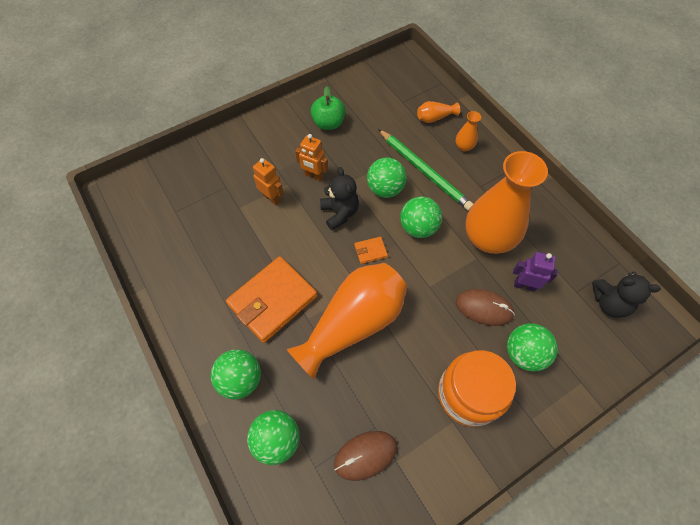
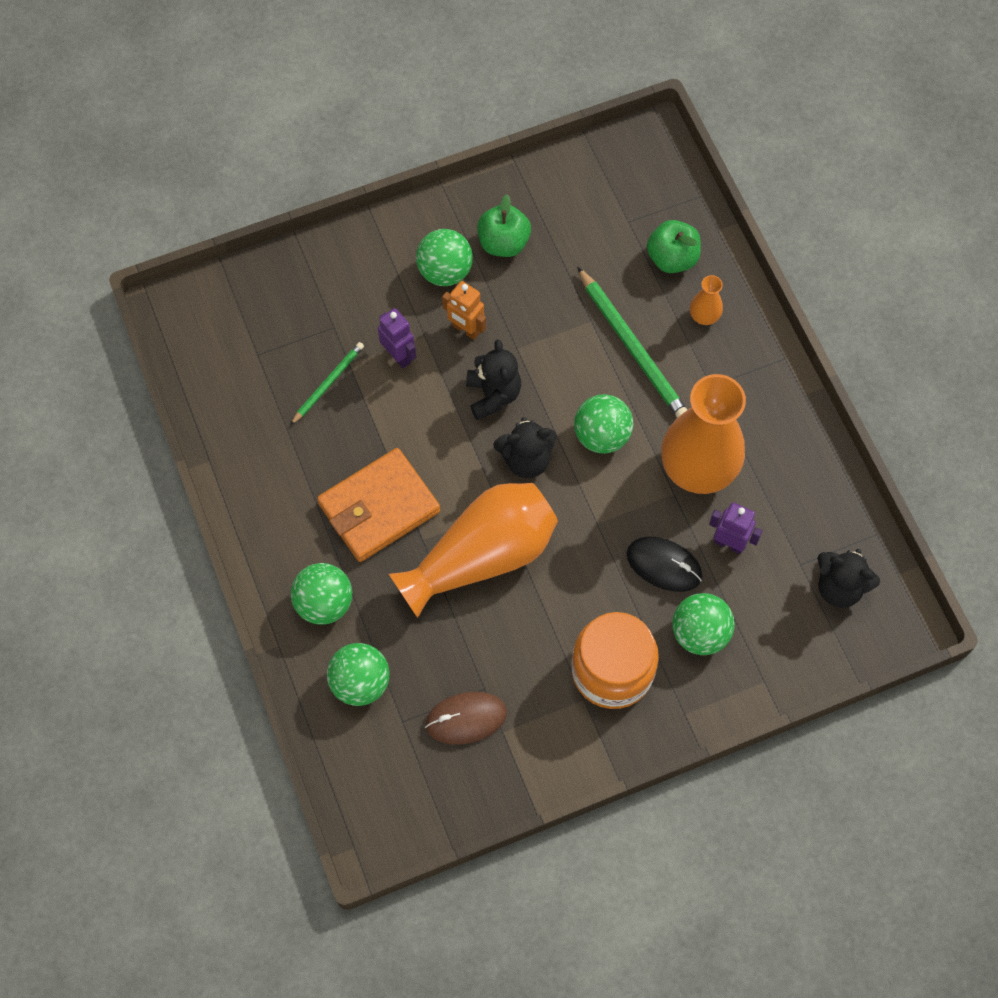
camera: 10 degrees right, 5 degrees up
orange robot [253,158,284,205] -> purple robot [378,308,416,368]
orange wallet [355,237,388,264] -> black teddy bear [493,417,557,478]
green ball [367,157,407,198] -> green ball moved to [416,229,473,286]
orange vase [417,101,460,123] -> green apple [647,220,701,273]
brown mouse [456,289,515,326] -> black mouse [627,537,702,592]
none -> green pencil [290,342,364,425]

